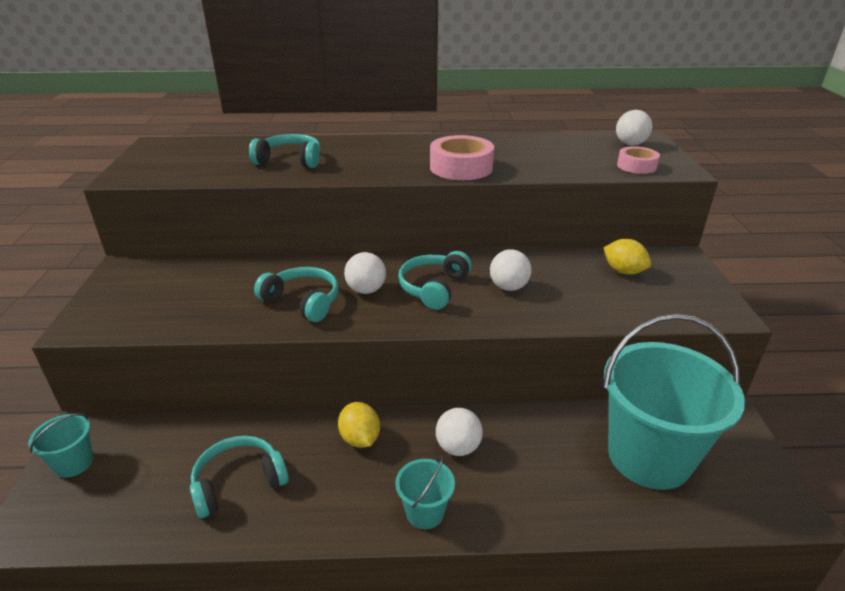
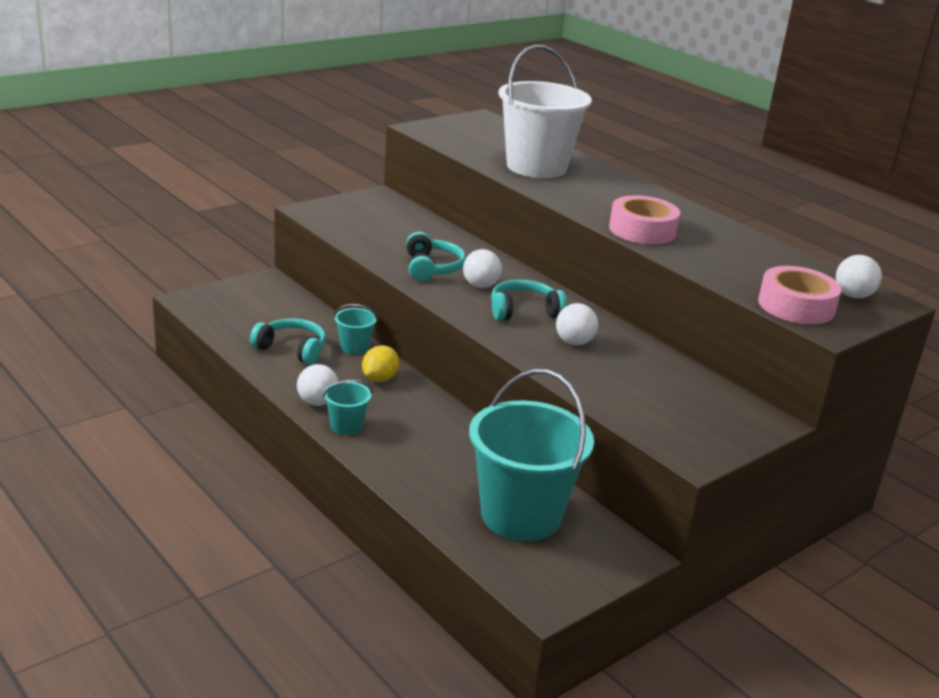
camera: 50 degrees right, 5 degrees down
turquoise bucket [28,413,93,478] -> turquoise bucket moved to [334,304,378,355]
turquoise headphones [249,134,321,168] -> white bucket [498,45,592,178]
white ball [436,408,483,456] -> white ball moved to [297,364,338,406]
yellow lemon [604,239,651,275] -> none
pink tape [617,146,660,174] -> pink tape [758,266,842,324], size x1.64

